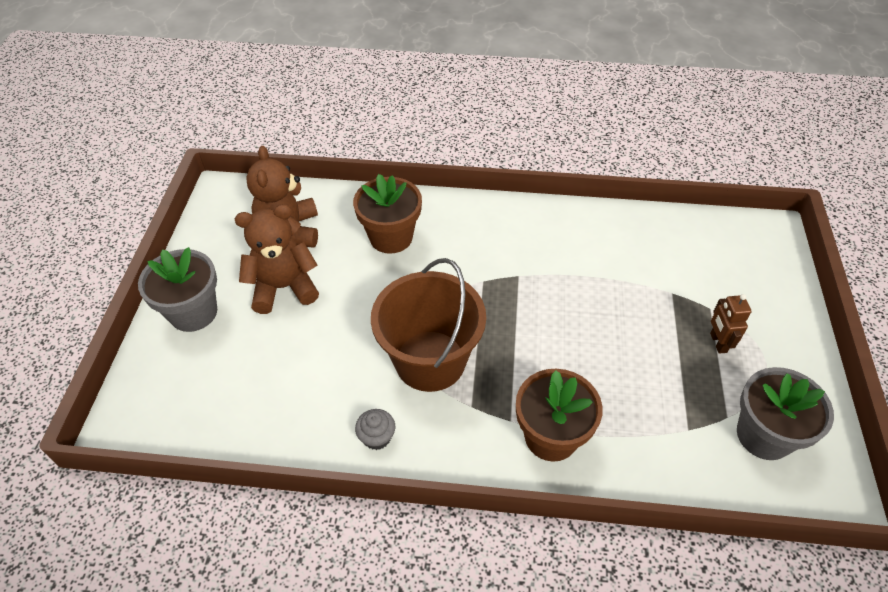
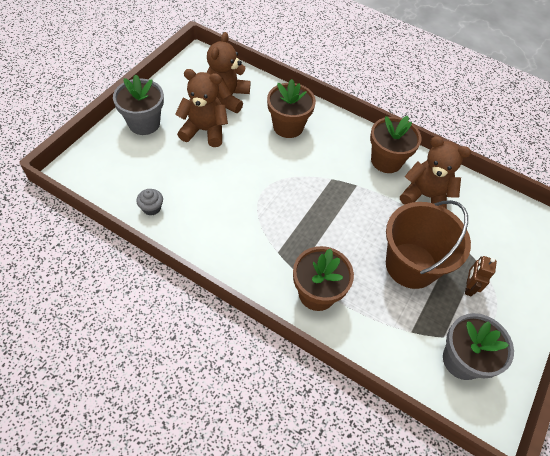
camera: 20 degrees right, 5 degrees up
grey cupcake [355,409,395,450] -> grey cupcake moved to [136,189,163,216]
brown bucket [371,258,486,392] -> brown bucket moved to [386,200,471,289]
none -> brown flower pot [370,116,421,173]
none -> brown teddy bear [400,136,471,209]

